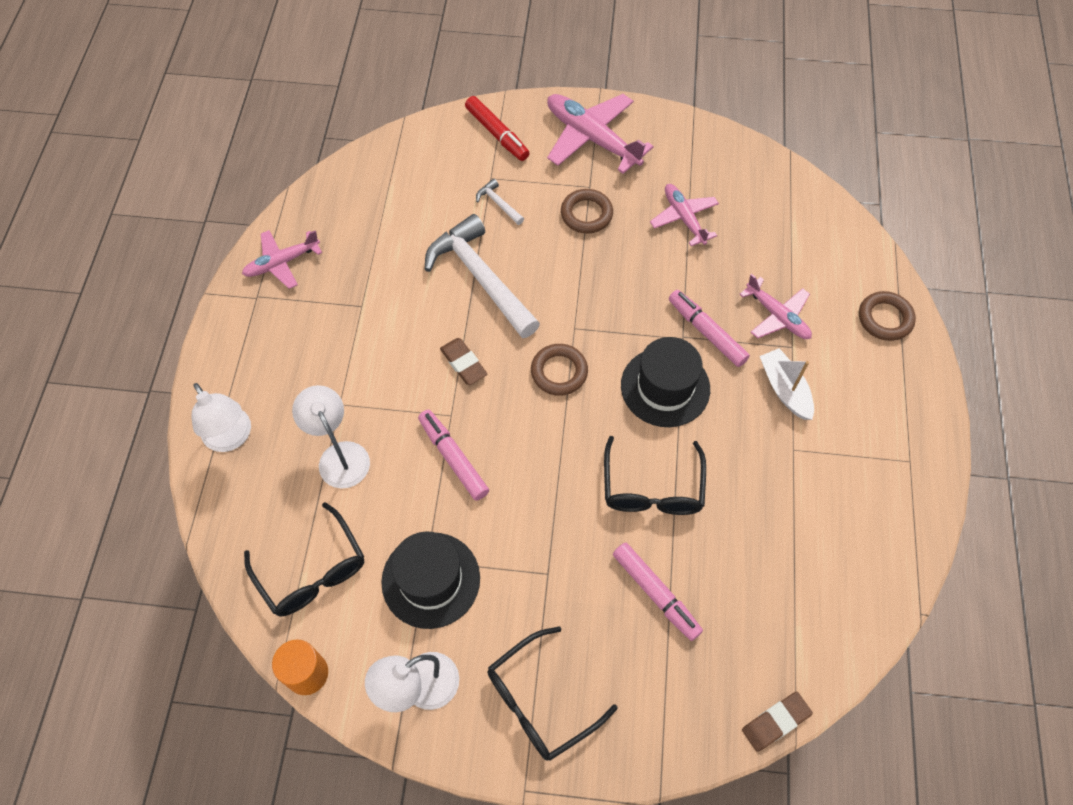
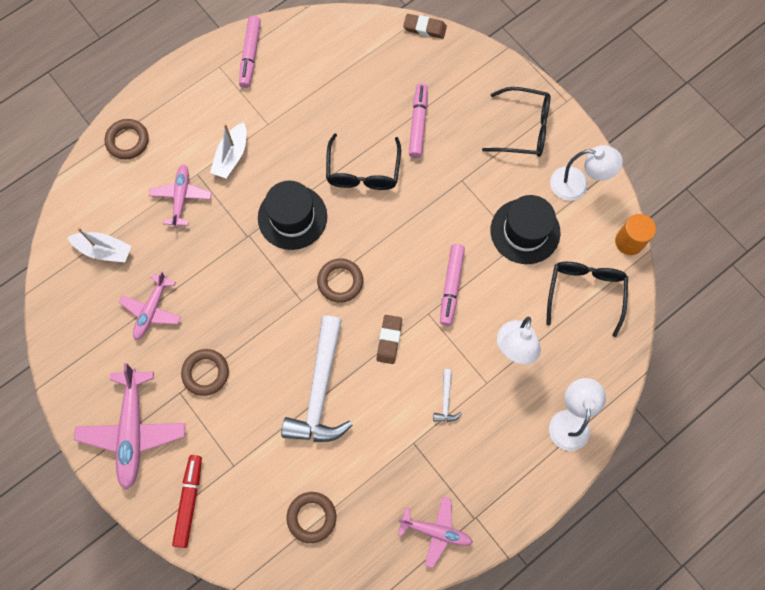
camera: 135 degrees left, 10 degrees up
white hammer [476,179,524,225] -> white hammer moved to [433,369,462,422]
black glasses [604,436,706,515] -> black glasses turned 135 degrees clockwise [326,133,401,190]
pink marker [669,290,750,367] -> pink marker moved to [239,16,261,88]
none -> white boat [67,228,131,262]
none -> brown ring [287,492,336,543]

